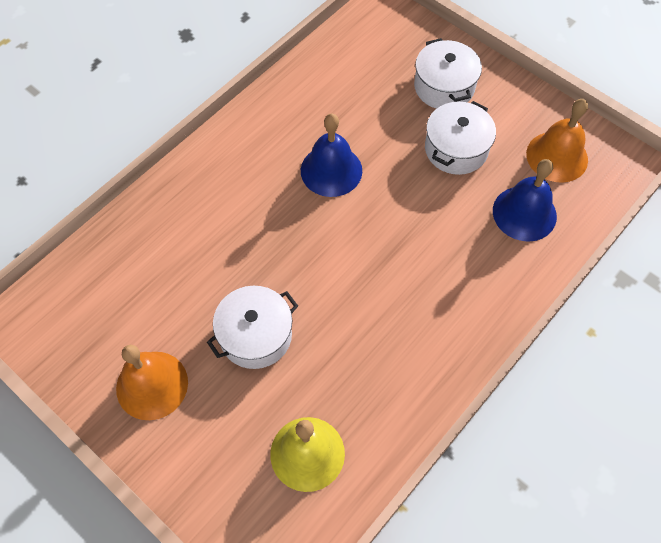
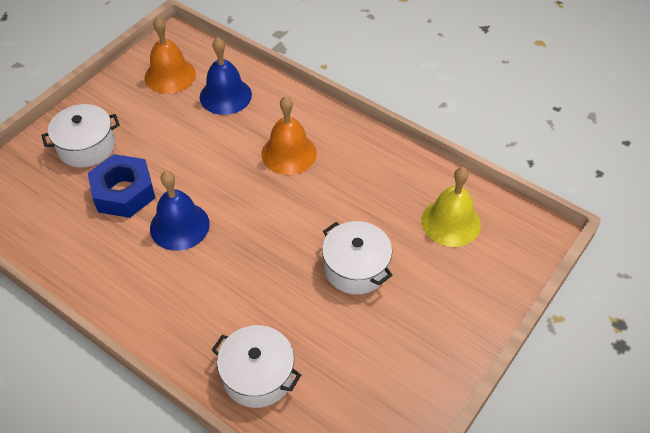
camera: 95 degrees left, 10 degrees down
orange bell [116,345,188,420] -> orange bell moved to [261,96,317,175]
white pot [425,101,496,175] -> white pot moved to [212,325,301,408]
none -> blue nut [88,154,155,218]

